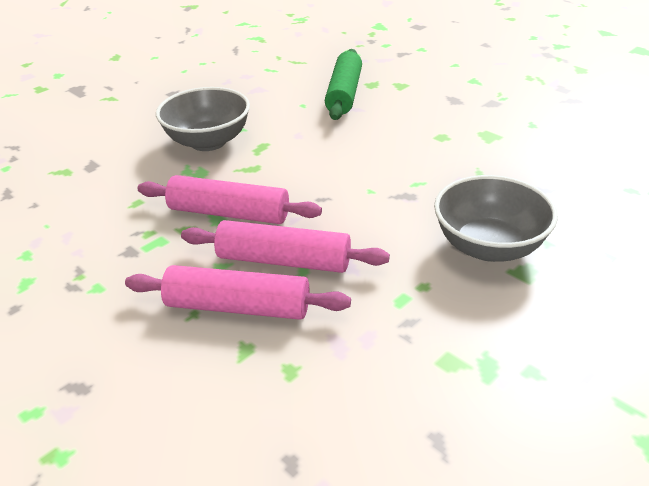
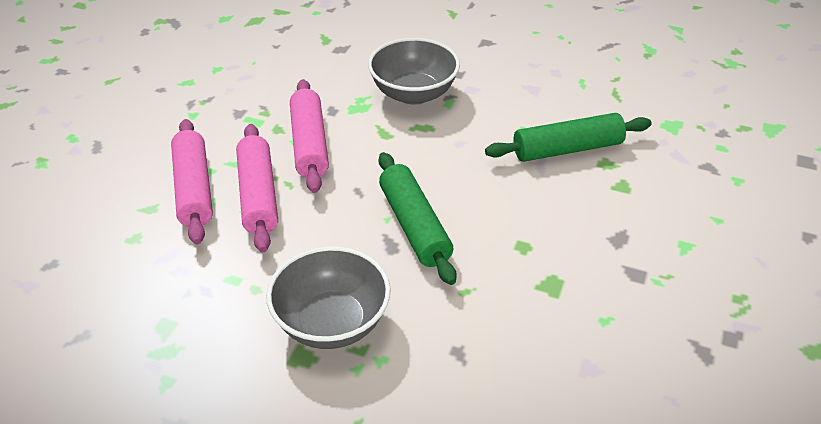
camera: 65 degrees right, 5 degrees up
none -> green rolling pin [379,152,456,285]

